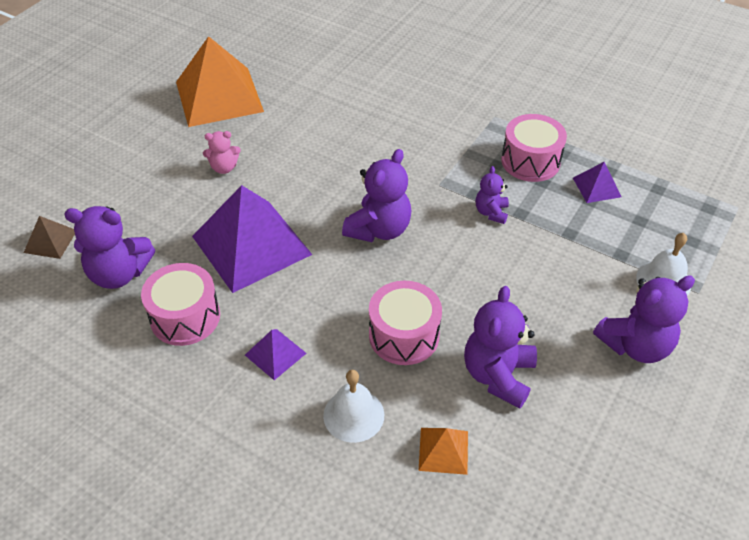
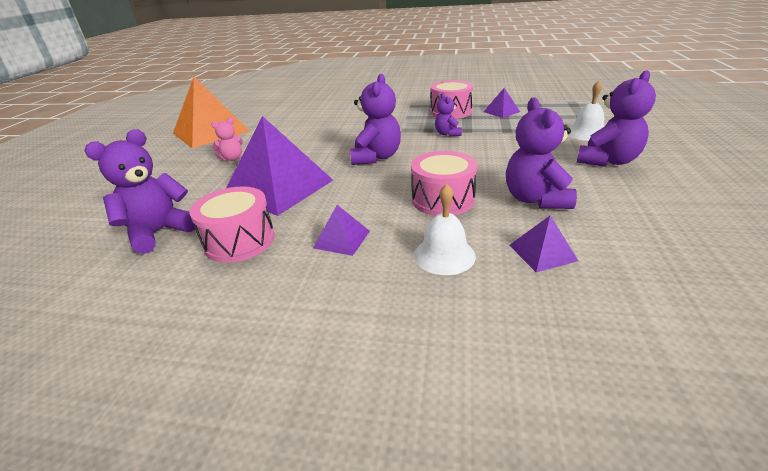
camera: 20 degrees left, 15 degrees down
brown pyramid [23,216,75,259] -> none
purple teddy bear [64,206,155,289] -> purple teddy bear turned 150 degrees clockwise [85,129,195,254]
orange pyramid [419,428,468,475] -> purple pyramid [509,216,578,272]

